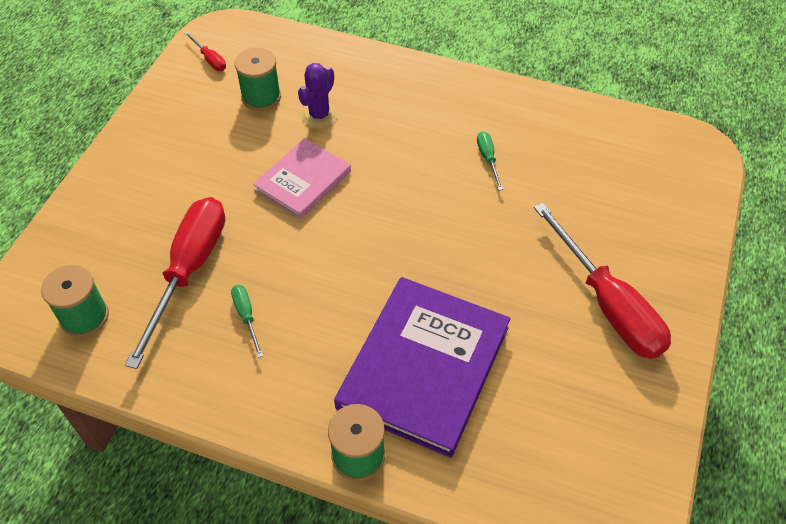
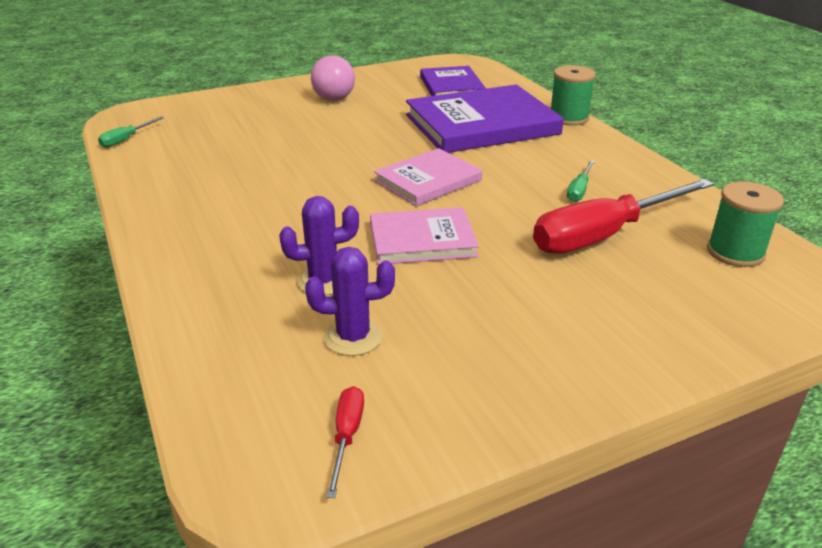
camera: 135 degrees left, 20 degrees down
green spool [235,47,281,111] -> purple cactus [305,247,395,356]
green screwdriver [477,131,503,190] -> green screwdriver moved to [98,117,164,147]
red screwdriver [534,203,671,359] -> pink ball [311,55,355,101]
none -> pink book [374,148,482,206]
none -> purple book [420,66,486,96]

